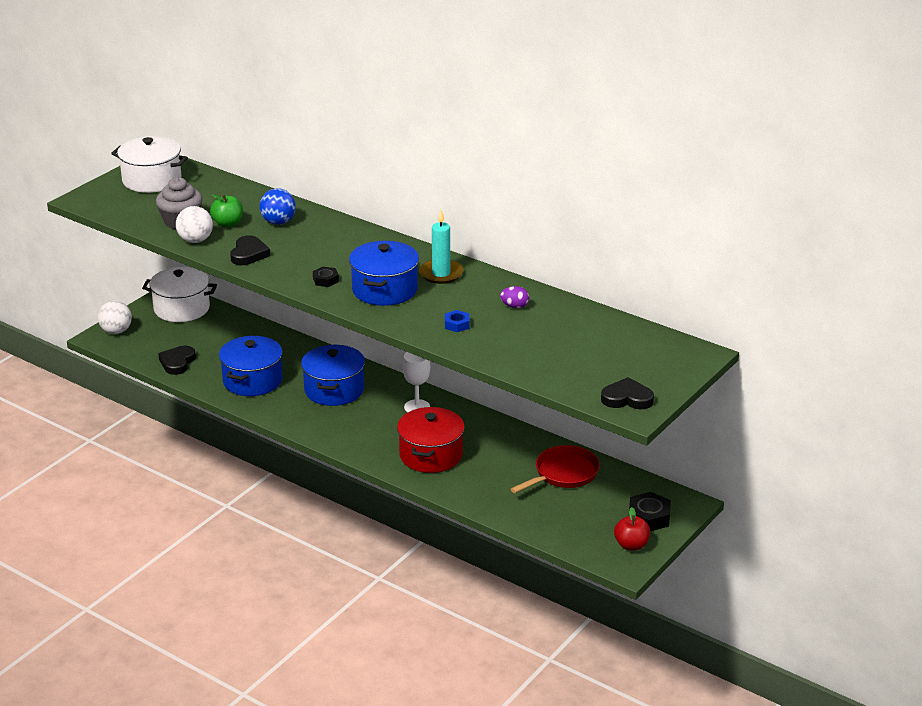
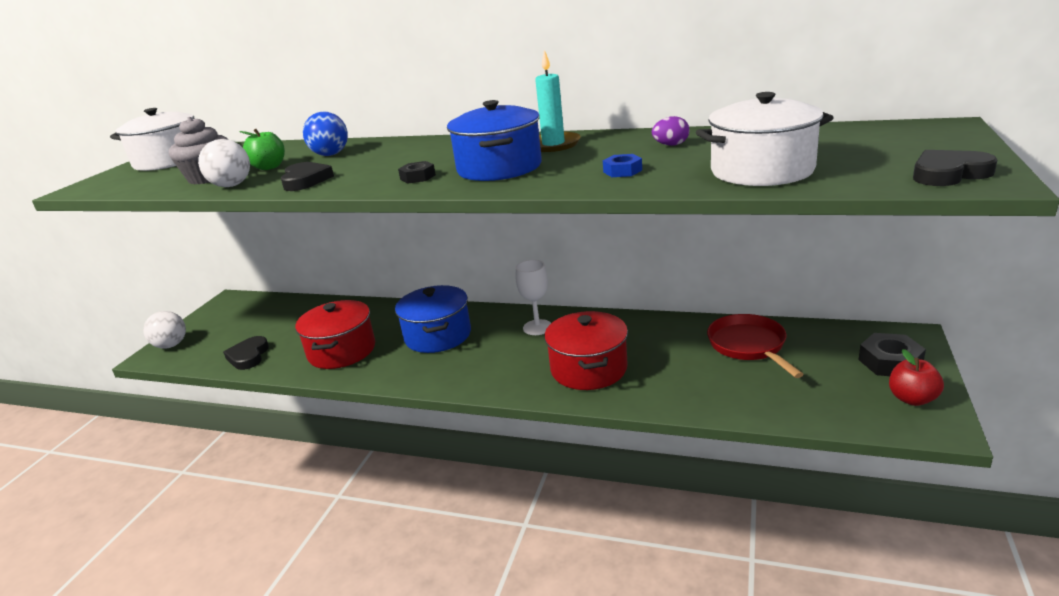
camera: 15 degrees left, 5 degrees down
white pot [142,267,217,322] -> white pot moved to [696,92,834,186]
blue pot [219,336,283,396] -> red pot [295,300,375,369]
red pan [511,445,600,493] -> red pan turned 45 degrees counterclockwise [707,314,804,378]

